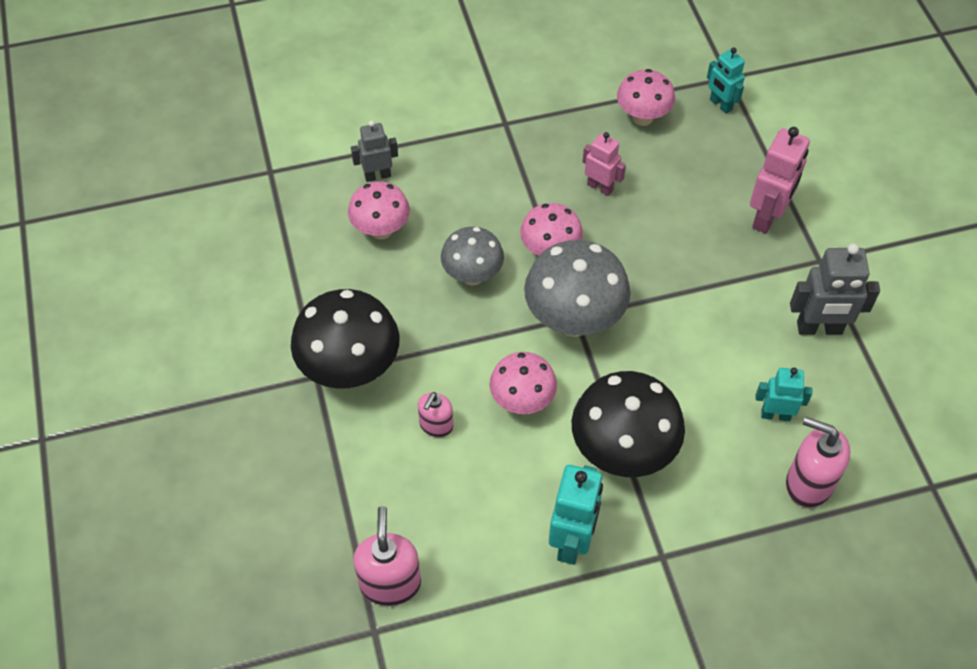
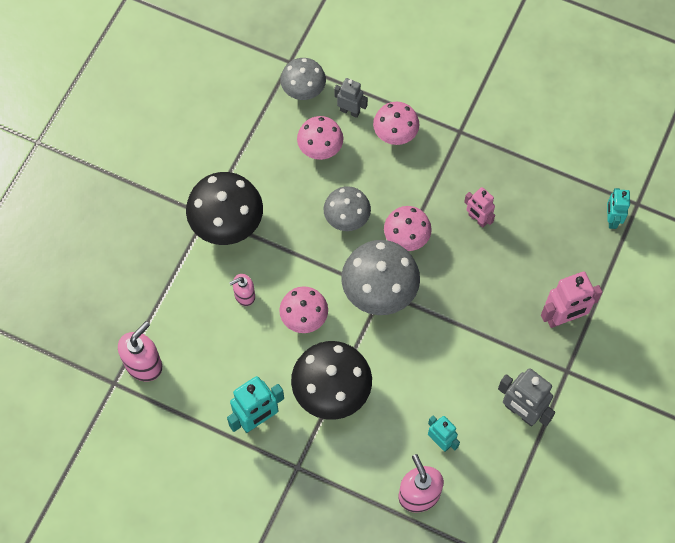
camera: 40 degrees right, 10 degrees up
pink robot [583,132,626,196] -> pink robot turned 150 degrees clockwise [464,187,495,228]
pink mushroom [617,69,675,126] -> pink mushroom moved to [373,102,419,145]
none -> grey mushroom [281,58,326,100]

